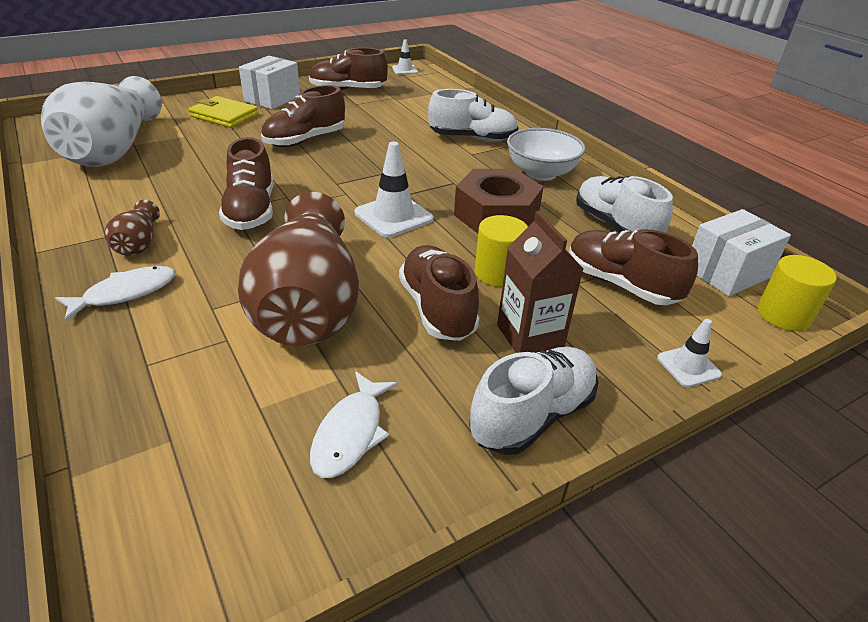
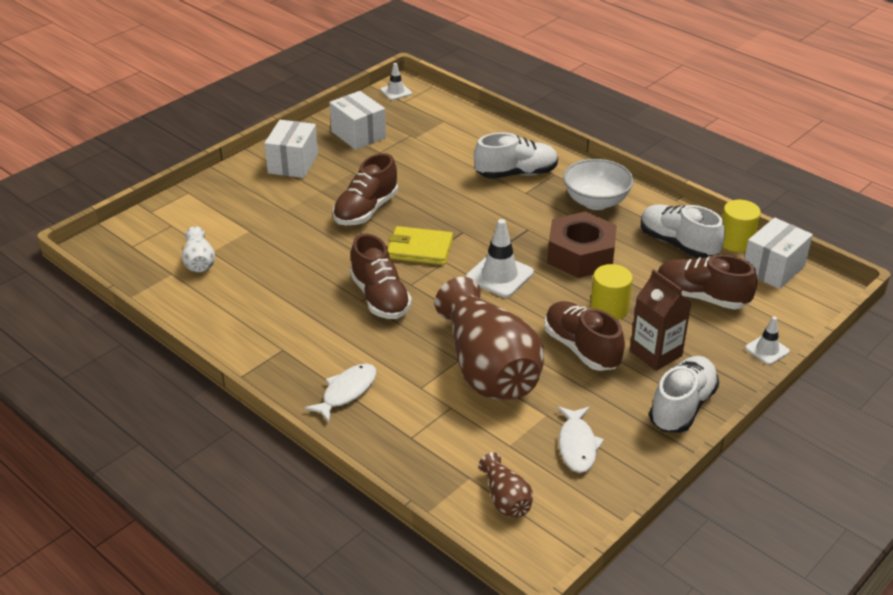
camera: 15 degrees left, 0 degrees up
white vase [41,76,162,167] -> white vase [182,226,215,272], size x0.43
brown vase [104,200,160,256] -> brown vase moved to [479,452,533,517]
yellow wallet [188,96,259,128] -> yellow wallet moved to [388,226,453,265]
brown shoe [309,48,388,90] -> white box [329,91,386,150]
yellow cylinder [757,255,837,331] -> yellow cylinder moved to [722,200,761,252]

